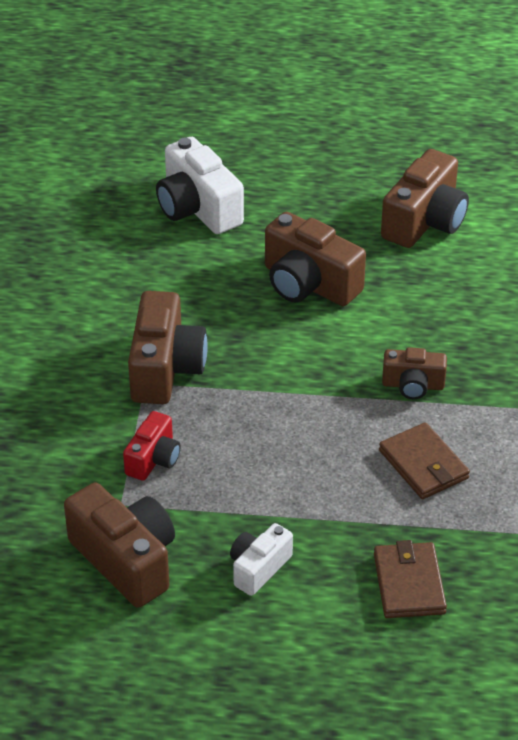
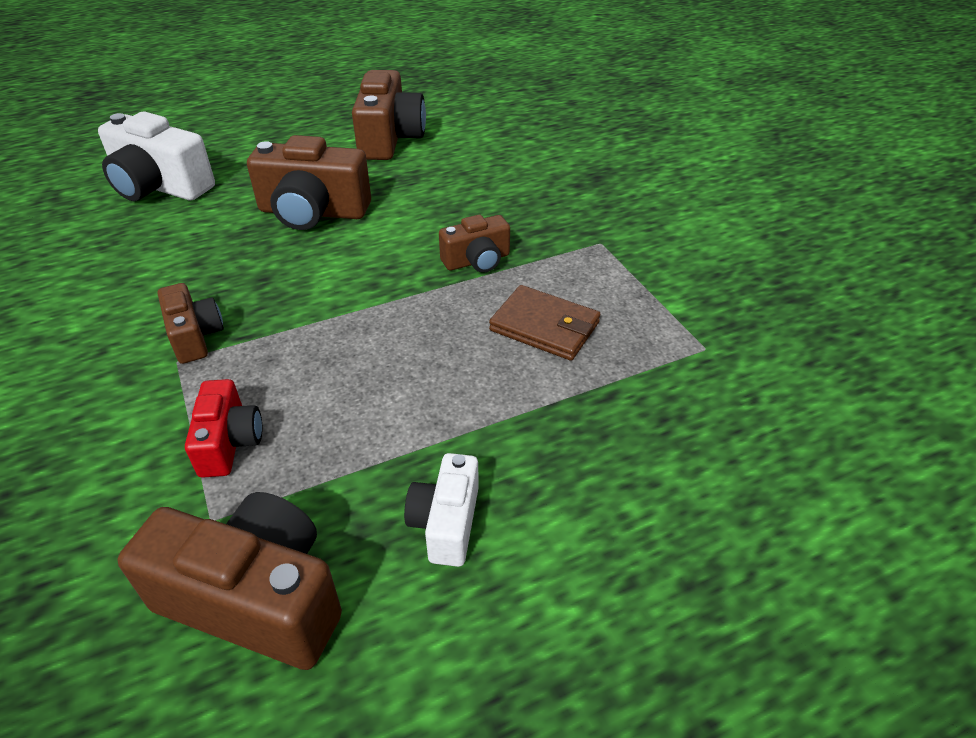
camera: 30 degrees left, 0 degrees up
brown camera [128,291,208,404] -> brown camera [158,283,224,364], size x0.57
brown wallet [374,540,447,618] -> none

